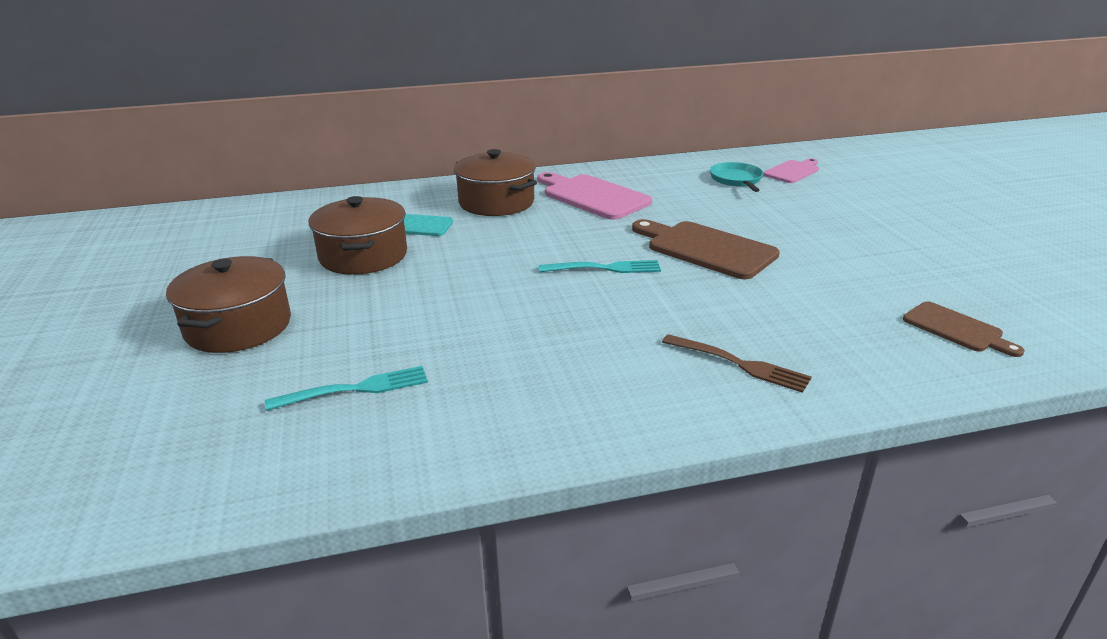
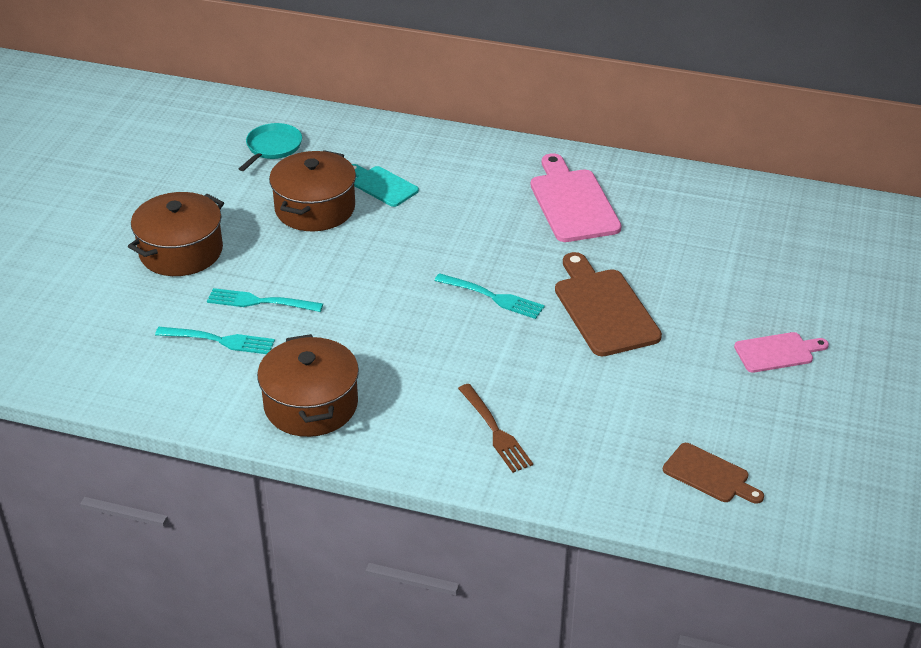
camera: 30 degrees right, 10 degrees up
brown pot [454,149,537,216] -> brown pot moved to [257,334,359,437]
turquoise pan [710,162,763,192] -> turquoise pan moved to [239,123,302,171]
pink cutting board [763,158,819,183] -> pink cutting board moved to [734,332,829,373]
brown cutting board [903,301,1025,357] -> brown cutting board turned 45 degrees counterclockwise [663,443,764,504]
none -> turquoise fork [207,288,323,312]

